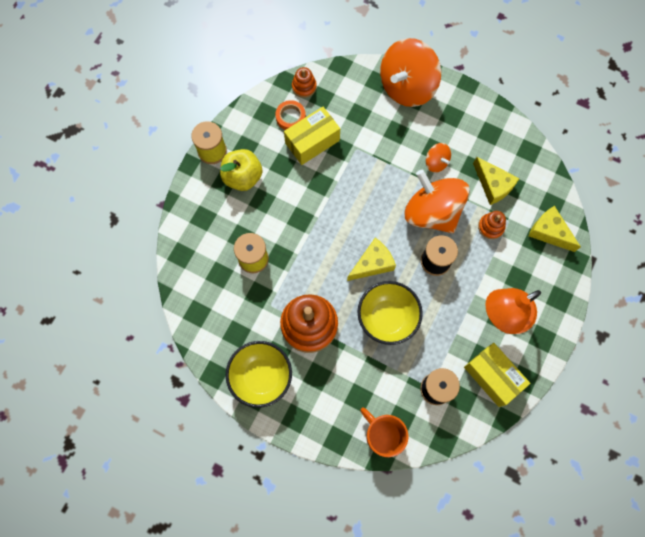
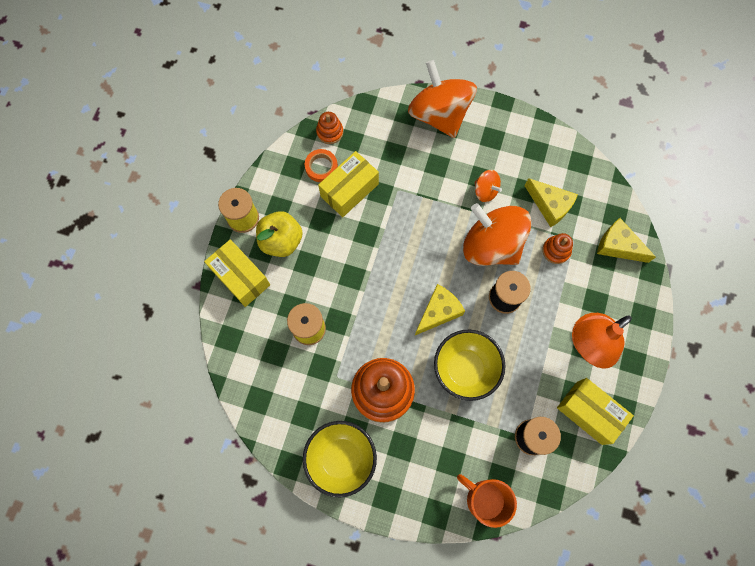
camera: 10 degrees left, 0 degrees up
orange spinning top [380,38,441,107] -> orange spinning top turned 120 degrees clockwise [408,60,477,138]
none -> yellow box [204,239,270,307]

